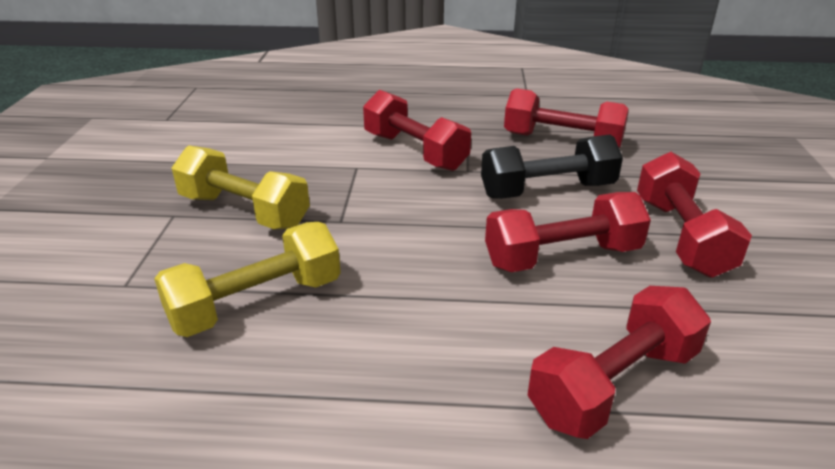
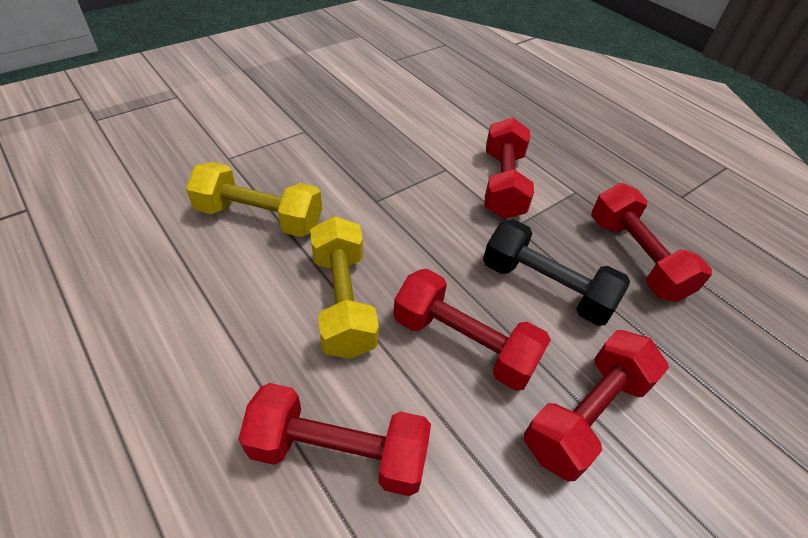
camera: 45 degrees right, 15 degrees up
yellow dumbbell [172,145,310,229] -> yellow dumbbell moved to [310,216,379,359]

